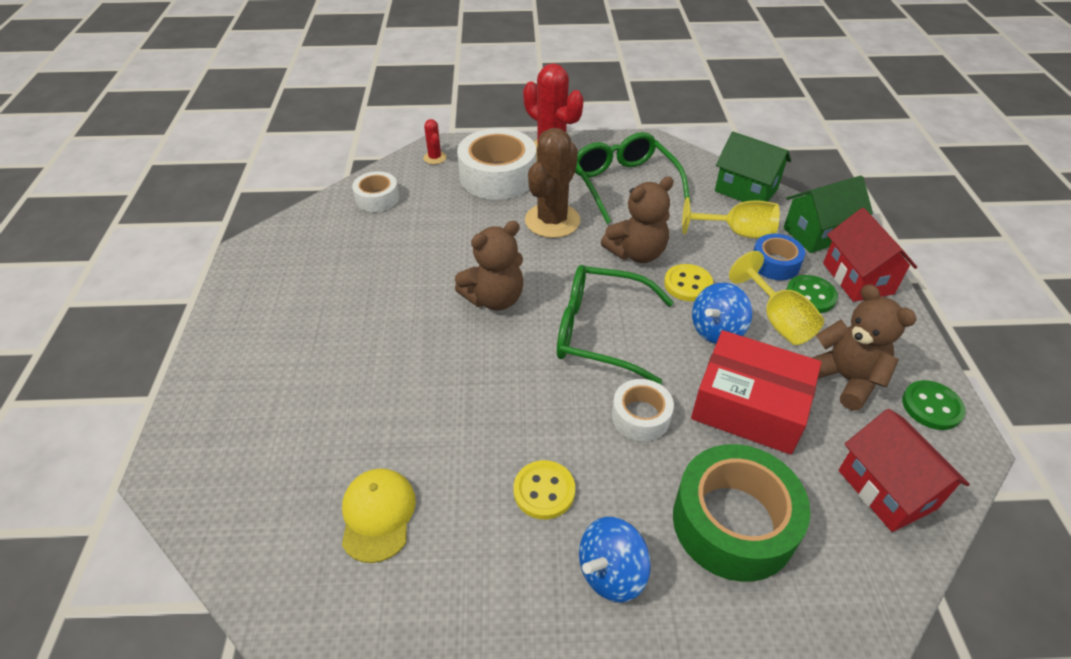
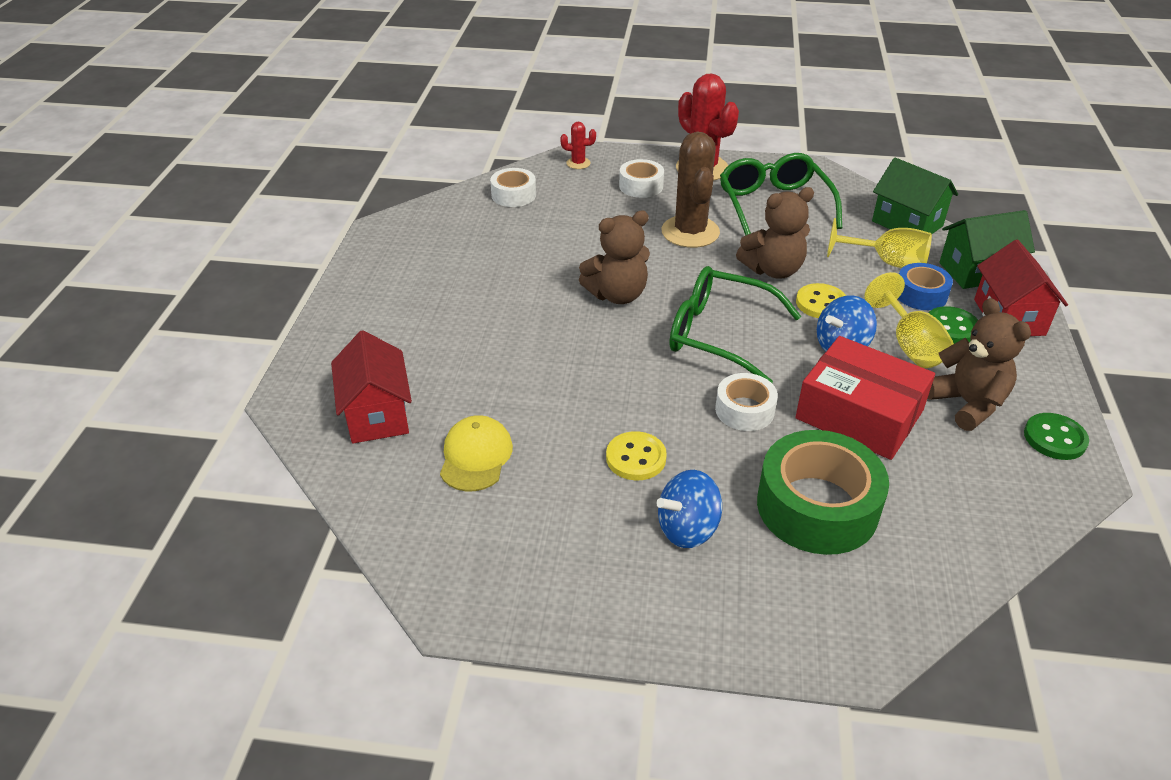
camera: 10 degrees right, 5 degrees down
red cactus [424,119,446,164] -> red cactus turned 75 degrees counterclockwise [560,121,596,169]
white tape [457,128,536,200] -> white tape [619,159,664,198], size x0.54
brown cactus [525,128,580,238] -> brown cactus turned 45 degrees counterclockwise [661,132,720,248]
red house [838,409,970,532] -> red house moved to [331,330,412,444]

